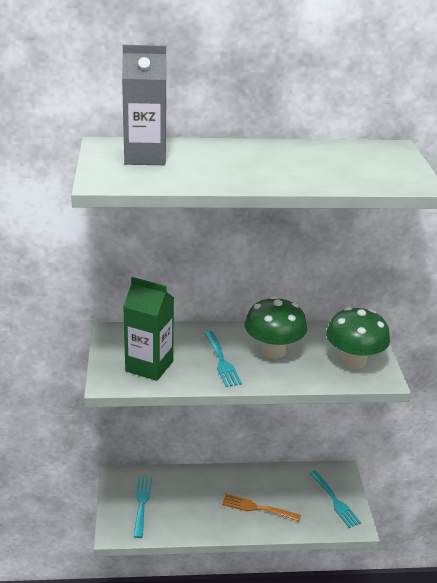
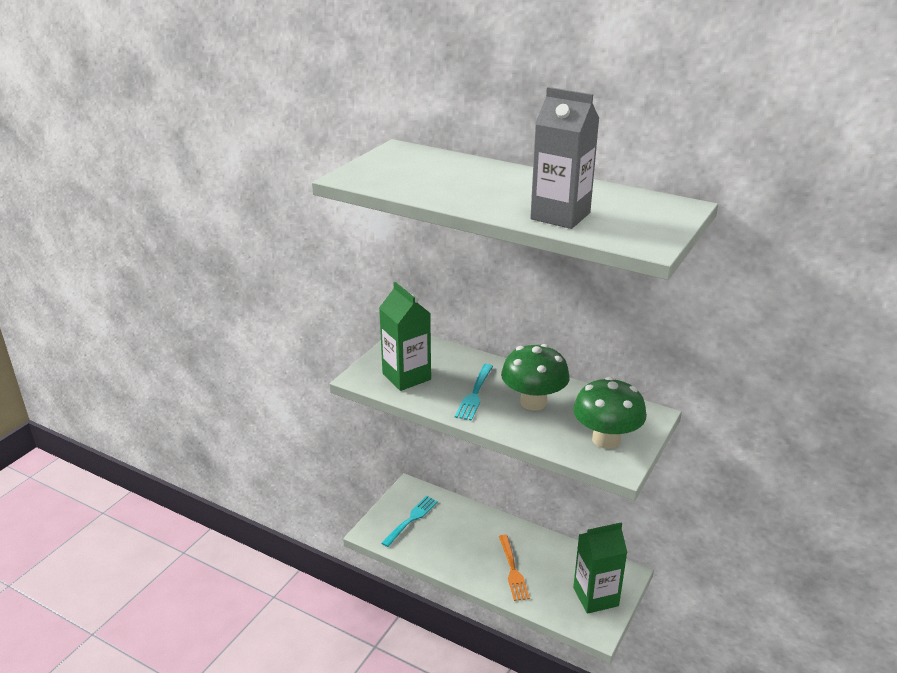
camera: 35 degrees right, 0 degrees up
grey carton [122,45,166,165] -> grey carton moved to [530,87,600,229]
orange fork [222,494,301,521] -> orange fork turned 150 degrees counterclockwise [499,535,530,601]
turquoise fork [309,470,361,528] -> green carton [573,523,627,614]

